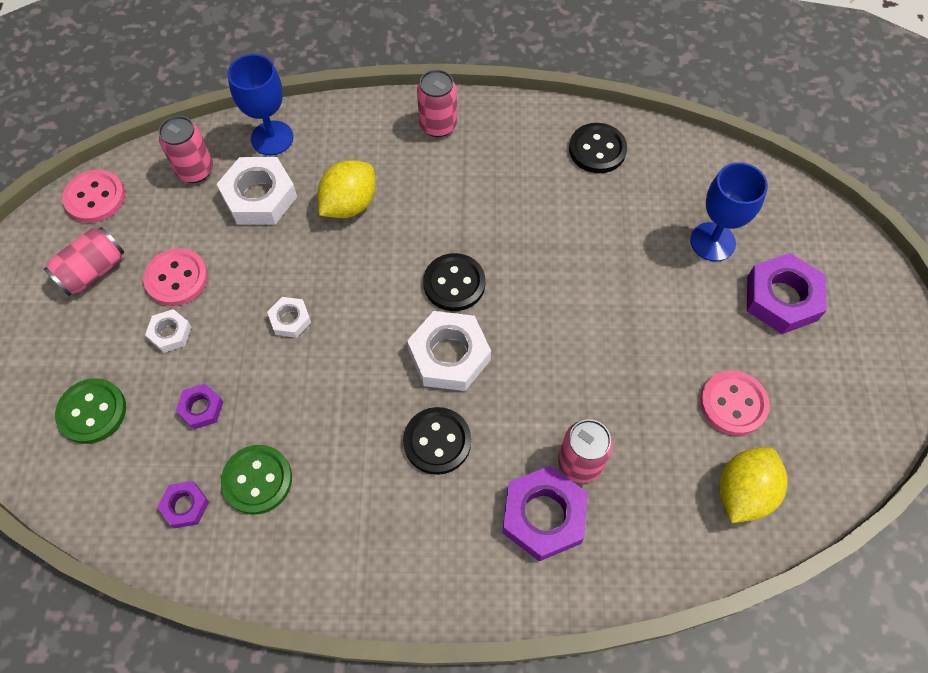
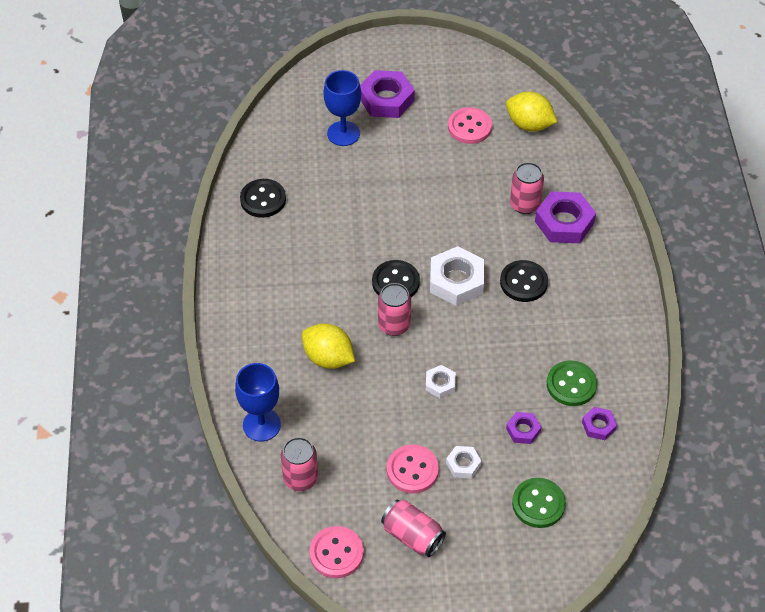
camera: 95 degrees left, 10 degrees down
white nut [216,157,297,225] -> none
pink can [417,70,457,137] -> pink can moved to [378,283,411,336]

